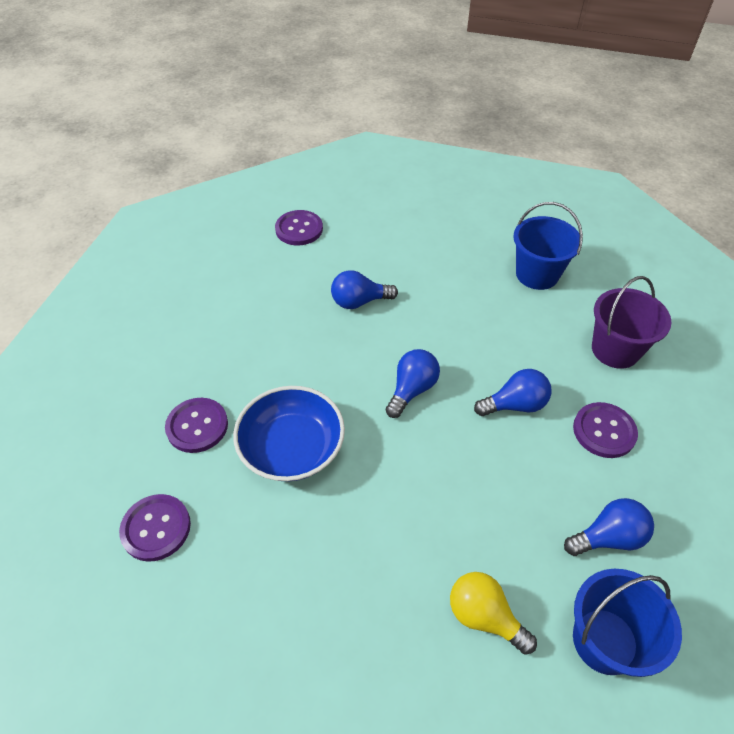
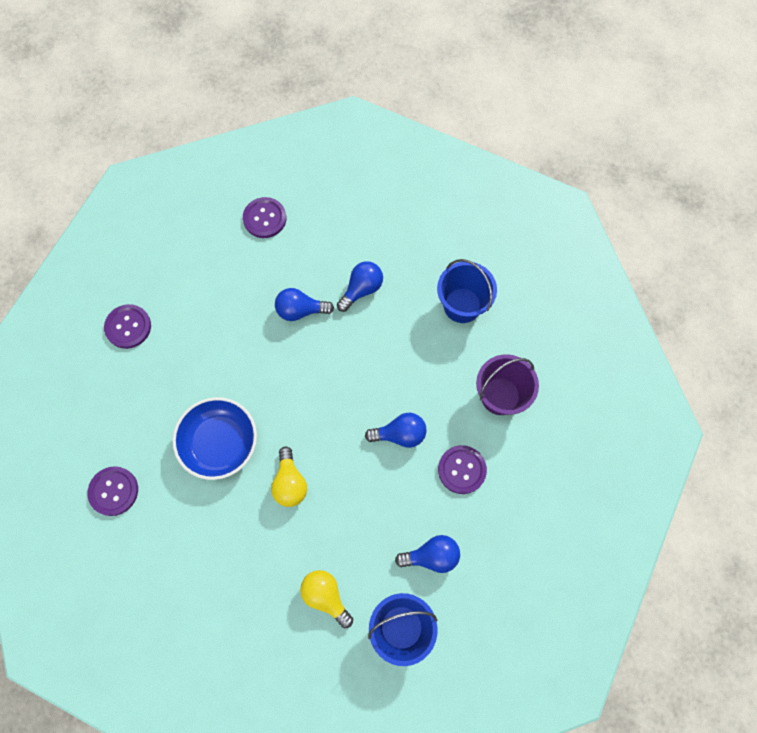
camera: 10 degrees right, 20 degrees up
purple button [165,398,228,453] -> purple button moved to [104,304,151,349]
blue light bulb [386,349,440,418] -> blue light bulb moved to [337,261,383,312]
none -> yellow light bulb [271,447,307,507]

